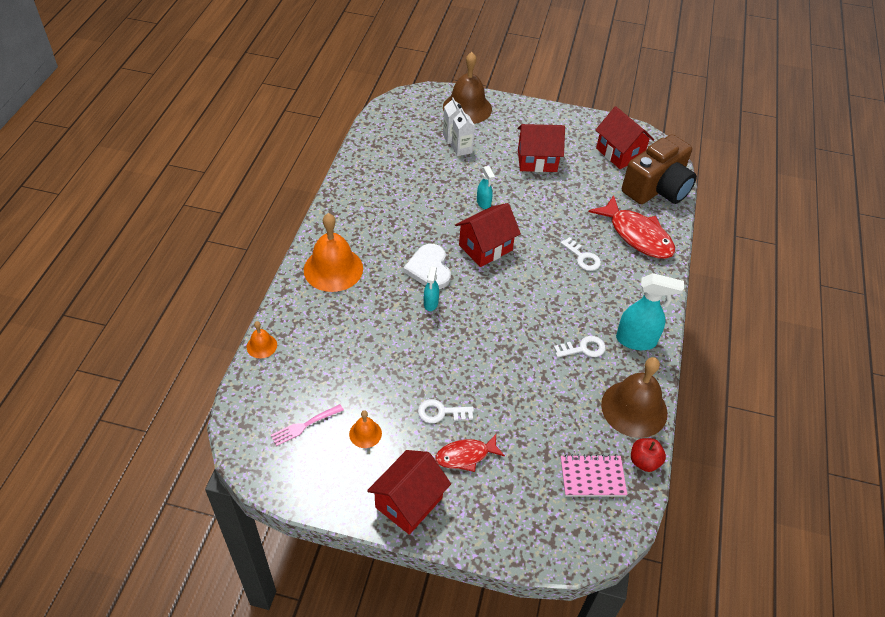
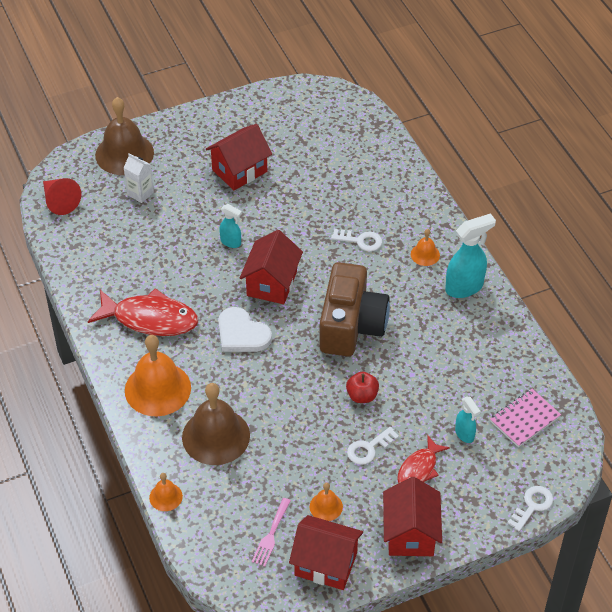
camera: 35 degrees left, 0 degrees up
turquoise spray bottle [424,266,439,311] -> turquoise spray bottle moved to [455,396,481,443]
white carton [452,109,475,156] -> none
white key [554,336,606,358] -> white key moved to [507,486,553,532]
red fish [589,195,675,259] -> red fish moved to [88,288,198,336]
red house [596,106,654,169] -> red house moved to [289,515,363,590]
brown bell [601,357,668,438] -> brown bell moved to [182,383,250,465]
brown camera [622,134,697,204] -> brown camera moved to [319,262,390,357]
red apple [631,438,666,472] -> red apple moved to [346,372,379,403]
none -> red cone [43,178,81,215]
none -> orange bell [411,229,440,266]

